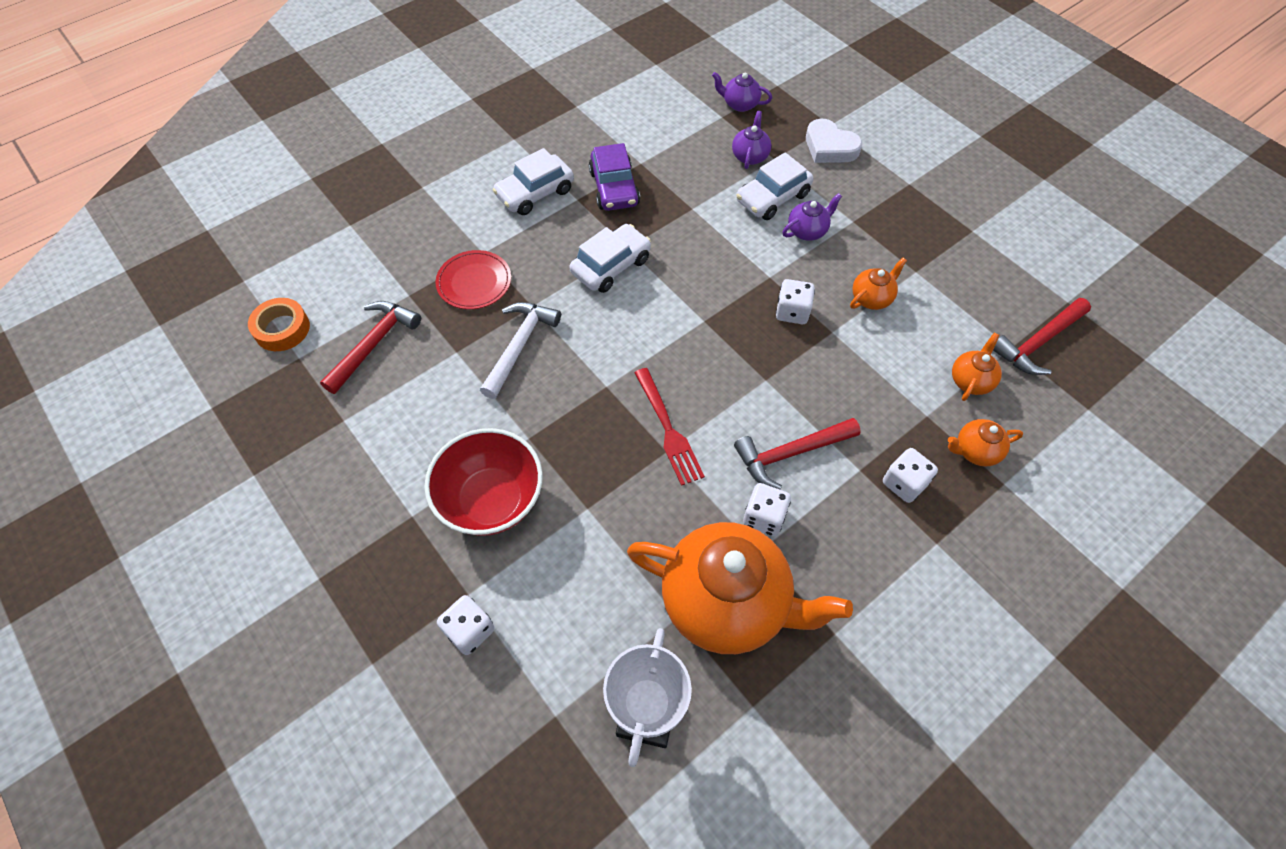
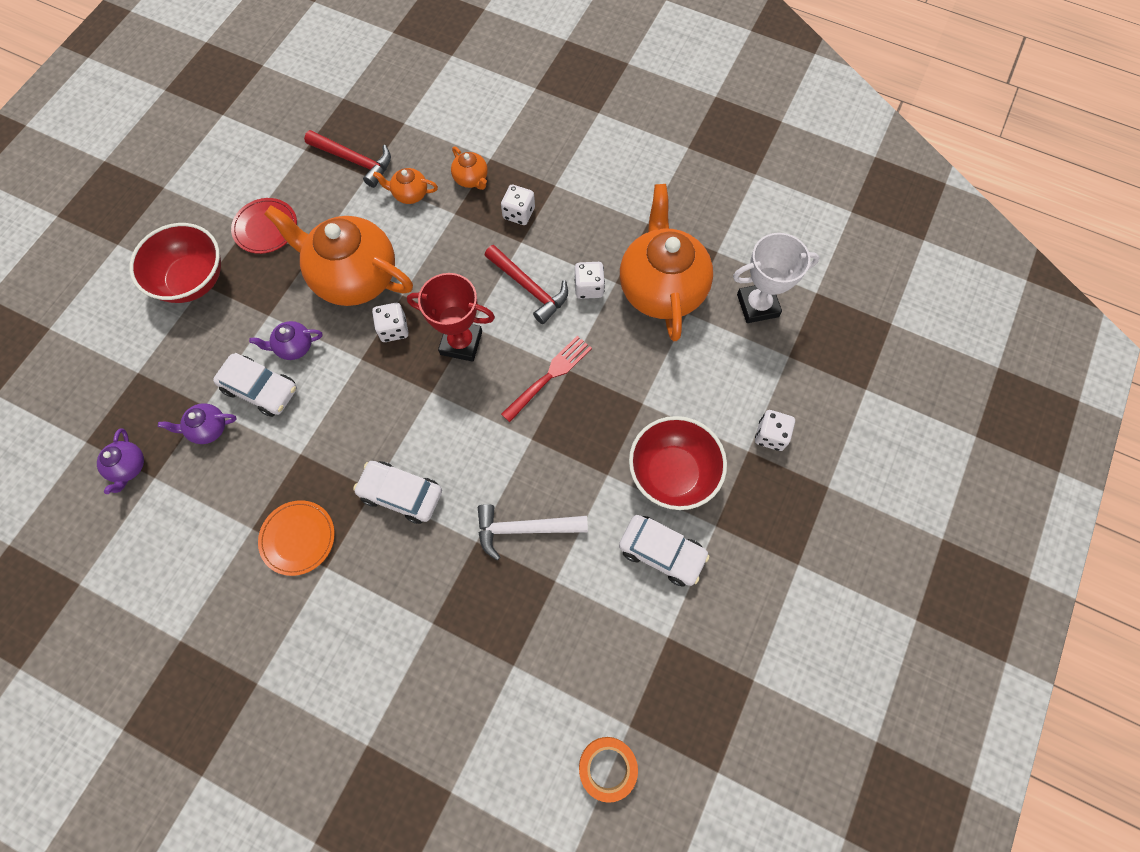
camera: 115 degrees left, 10 degrees up
red hammer [320,301,421,394] -> none
red plate [436,250,511,309] -> red plate moved to [231,198,297,254]
white car [493,148,574,215] -> white car moved to [619,515,710,586]
purple car [589,143,640,211] -> orange plate [258,500,335,576]
purple teapot [782,193,842,241] -> purple teapot turned 45 degrees counterclockwise [249,321,322,360]
white heart [806,119,862,163] -> none
orange teapot [850,258,907,310] -> orange teapot [264,205,413,306], size x2.34
none -> red bowl [129,223,221,303]
none -> red trophy [407,273,495,362]

